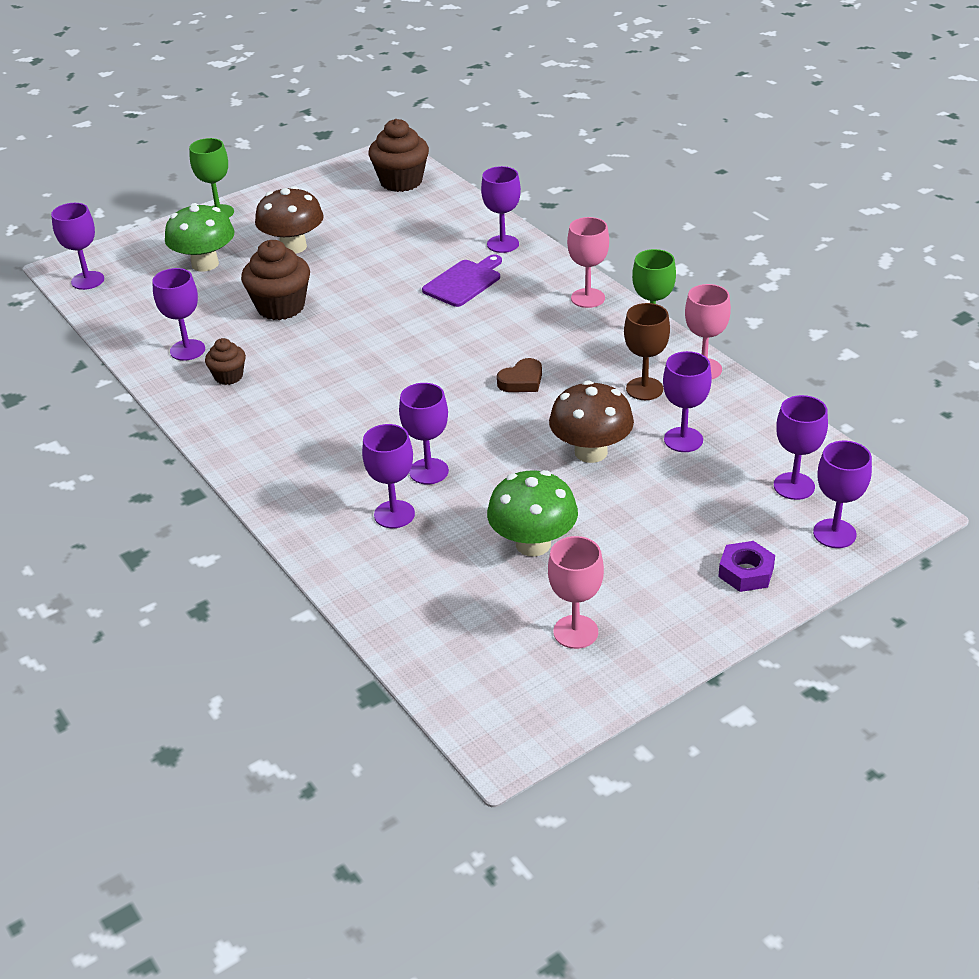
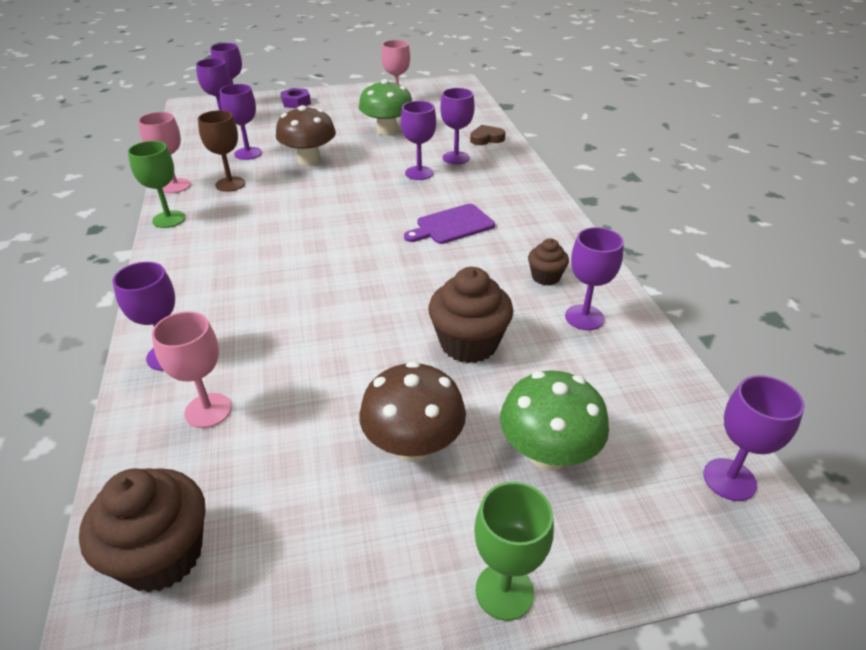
camera: 160 degrees left, 0 degrees up
purple cutting board [422,254,502,307] -> purple cutting board moved to [404,204,495,244]
brown heart [497,358,542,392] -> brown heart moved to [470,125,505,145]
pink goblet [567,217,609,308] -> pink goblet moved to [152,311,232,428]

